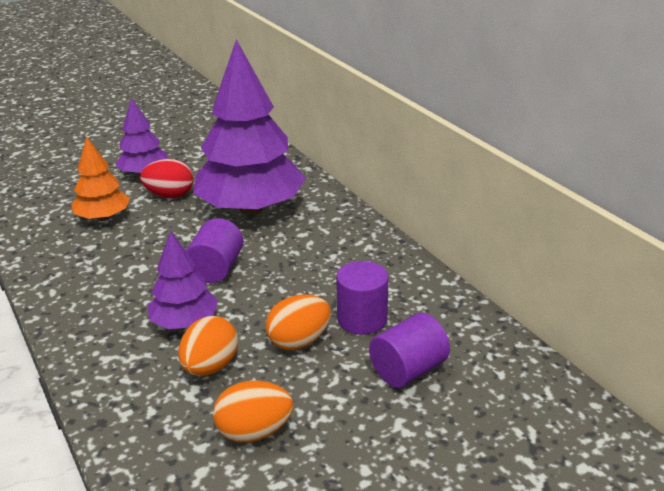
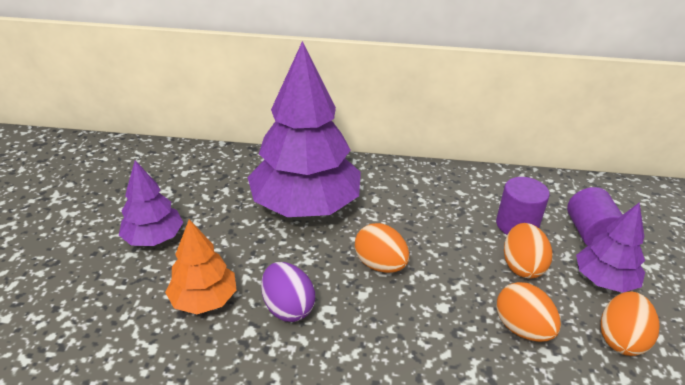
camera: 55 degrees left, 5 degrees up
red egg [140,159,193,198] -> none
purple tree [147,231,218,329] -> purple tree moved to [576,202,645,293]
purple cylinder [186,218,243,283] -> orange egg [355,223,410,273]
none -> purple egg [261,262,315,322]

